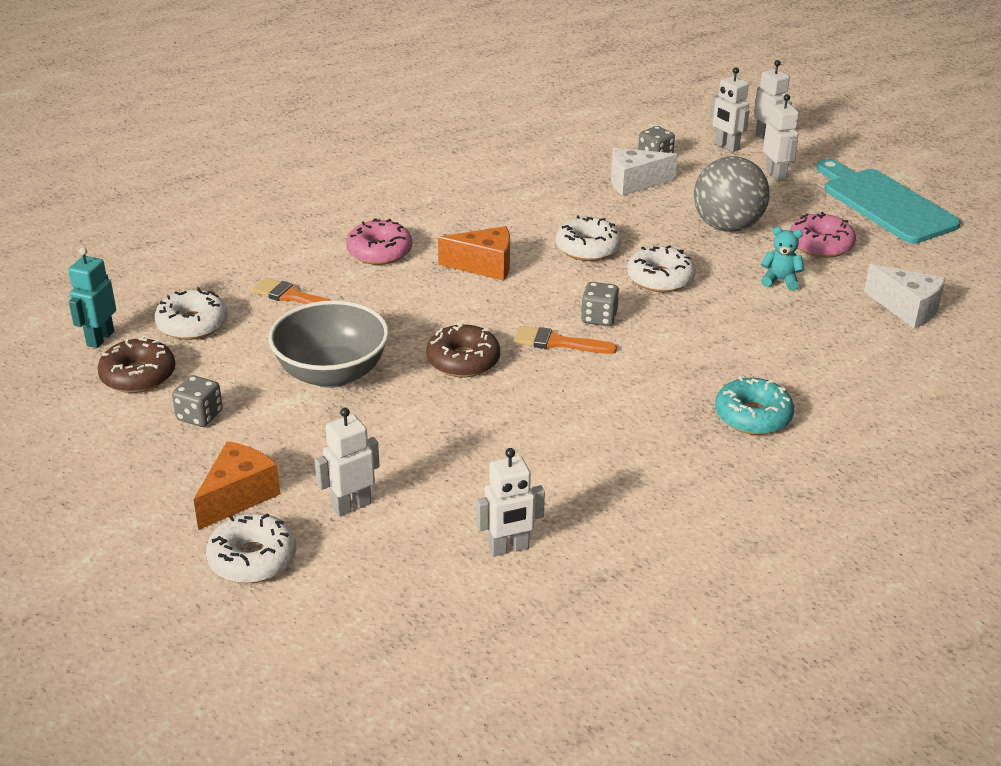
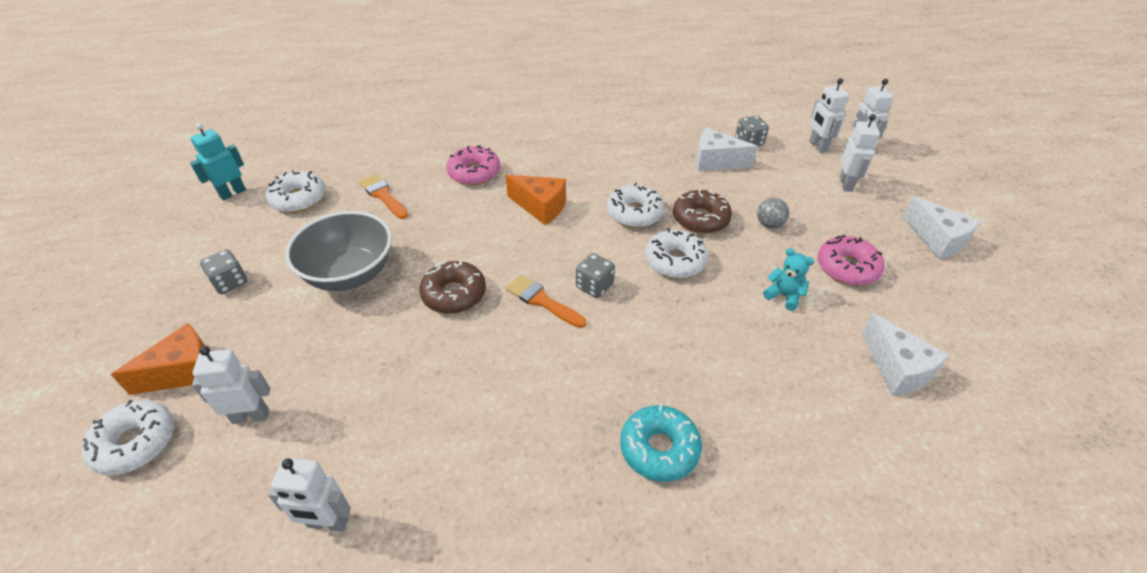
camera: 25 degrees right, 10 degrees up
brown donut [97,336,175,393] -> brown donut moved to [673,189,732,234]
grey ball [694,156,769,232] -> grey ball [757,198,789,229], size x0.45
turquoise cutting board [816,159,961,243] -> white cheese [903,196,981,260]

